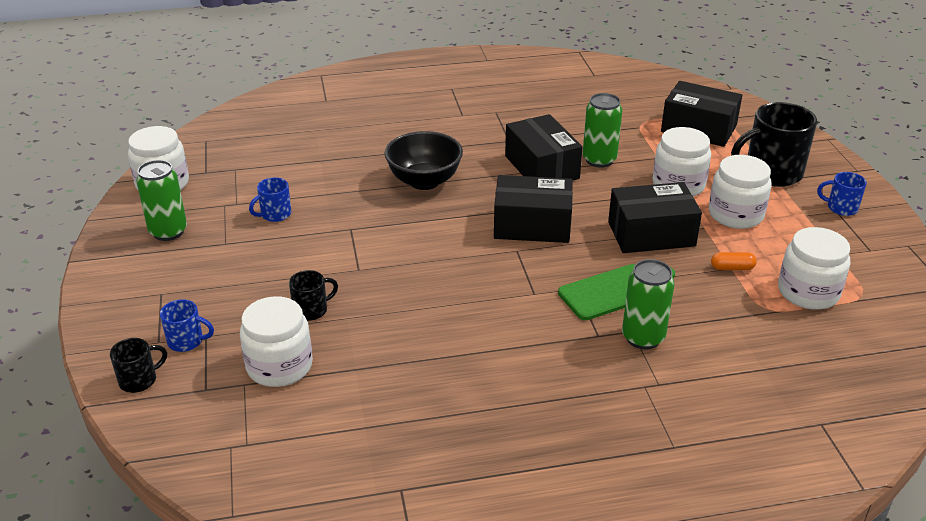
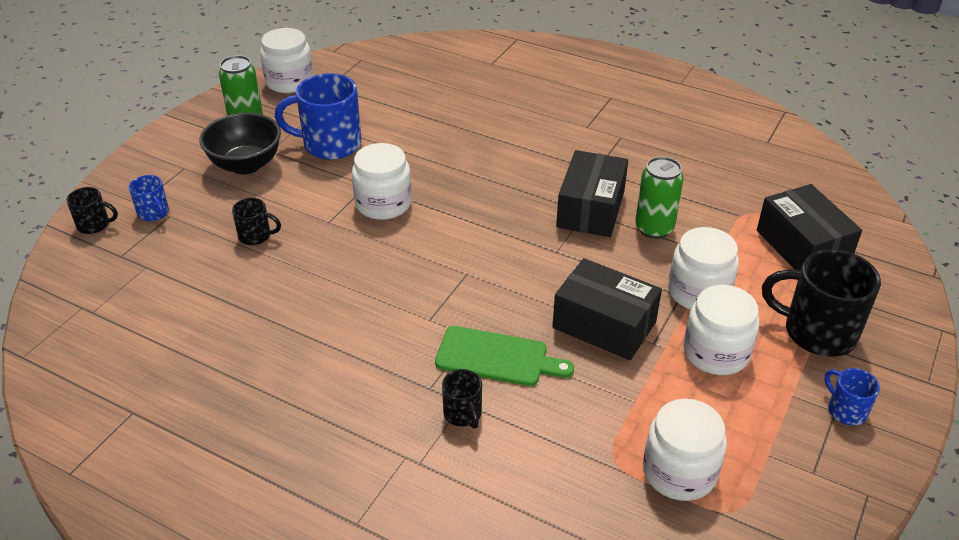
camera: 40 degrees right, 5 degrees up
white jar [240,296,313,387] -> white jar moved to [352,143,412,220]
blue mug [249,177,291,222] -> blue mug [275,73,361,160], size x2.00
black bowl [385,131,463,190] -> black bowl moved to [199,113,281,174]
black box [494,175,573,243] -> none
green can [622,259,675,349] -> black mug [442,369,482,428]
orange capsule [711,252,757,270] -> none

